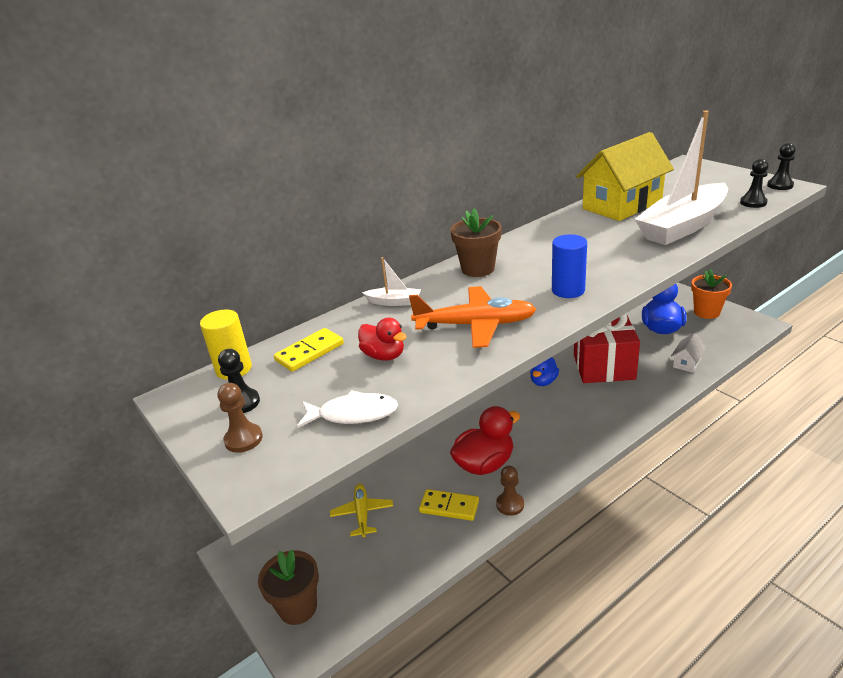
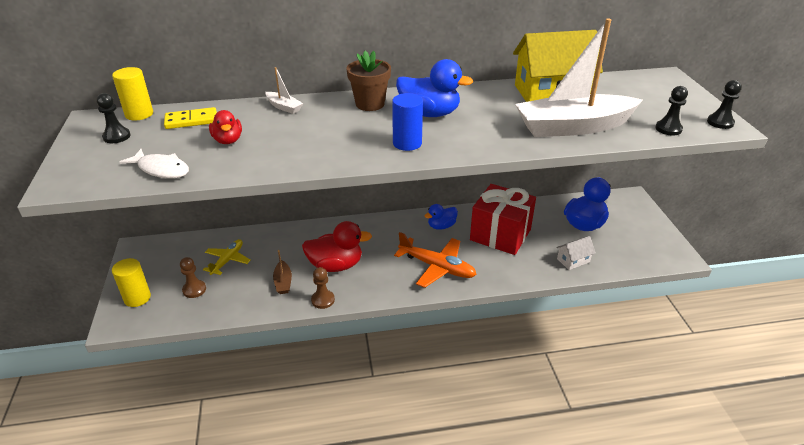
camera: 25 degrees right, 5 degrees up
brown pawn [218,383,263,453] -> brown pawn moved to [180,257,206,298]
brown flower pot [258,549,319,625] -> yellow cylinder [112,258,151,307]
orange plane [409,286,537,348] -> orange plane moved to [394,232,477,288]
yellow domino [419,489,479,521] -> brown boat [273,250,292,294]
orange flower pot [691,269,732,319] -> none
none -> blue duck [396,59,473,117]

